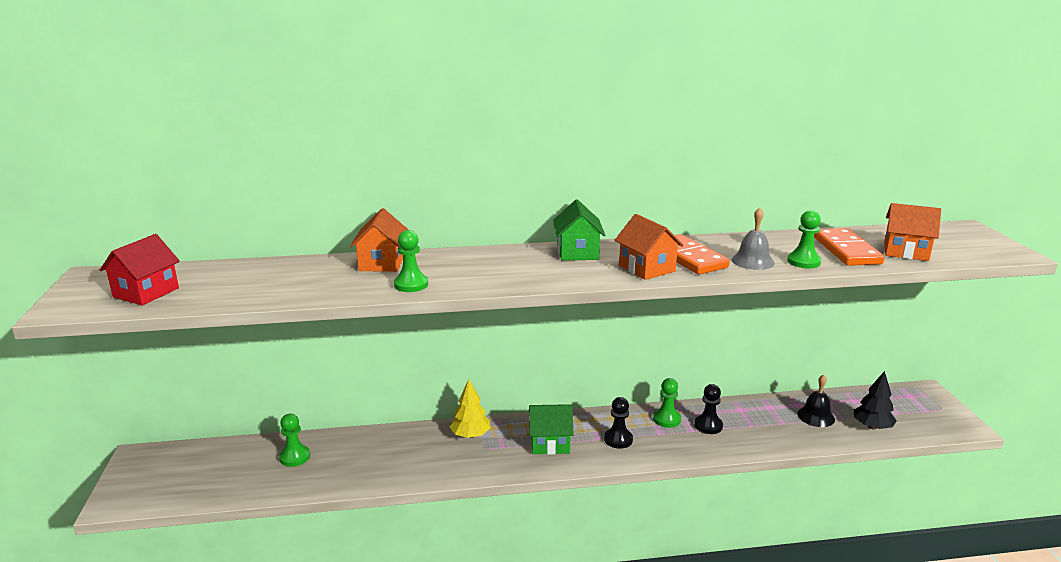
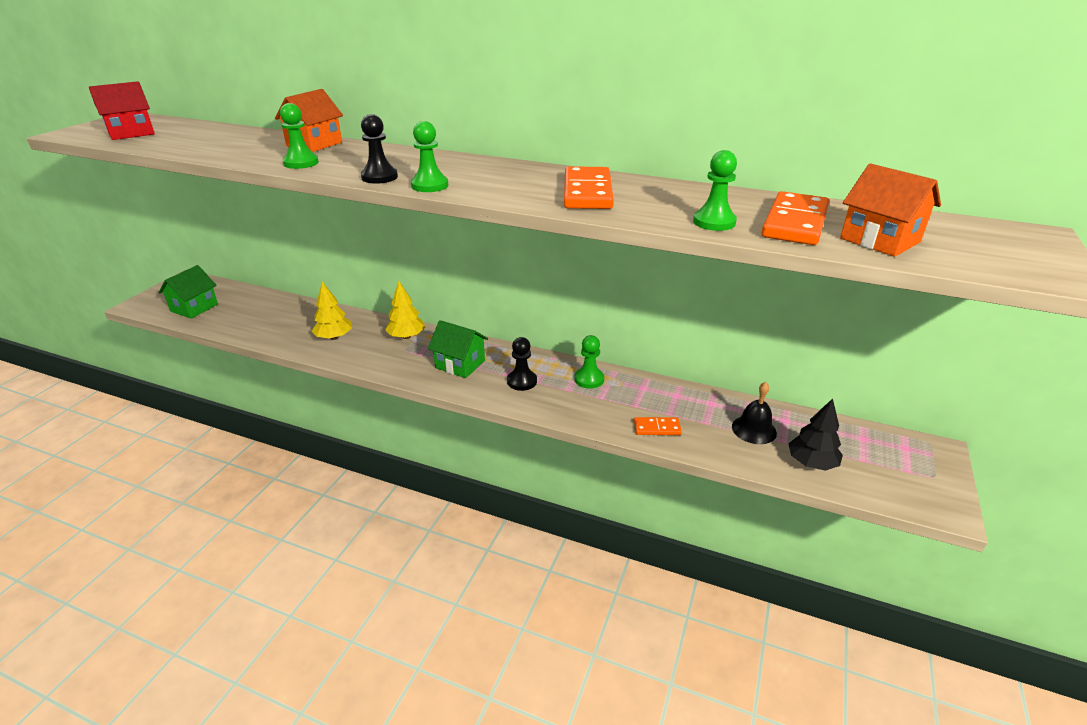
camera: 30 degrees right, 10 degrees up
green pawn [279,414,310,467] -> green pawn moved to [411,121,448,192]
green house [553,199,605,261] -> green house moved to [158,265,218,319]
orange house [615,214,684,280] -> none
black pawn [694,384,723,434] -> black pawn moved to [361,114,398,184]
grey bell [732,207,774,270] -> none
none -> yellow tree [312,282,352,340]
none -> orange domino [634,417,682,435]

